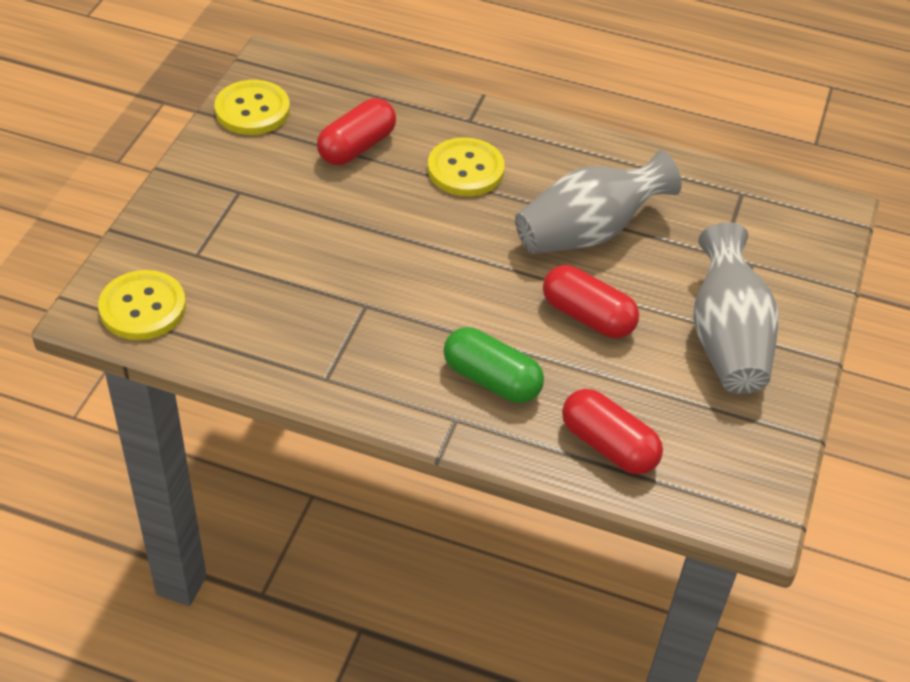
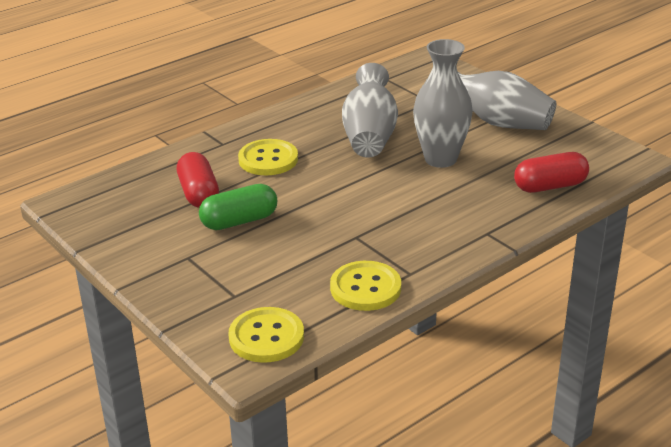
camera: 55 degrees left, 15 degrees down
yellow button [214,80,290,135] -> yellow button moved to [330,261,401,311]
green capsule [444,327,544,403] -> green capsule moved to [199,184,277,230]
red capsule [543,265,639,338] -> grey vase [413,39,473,168]

